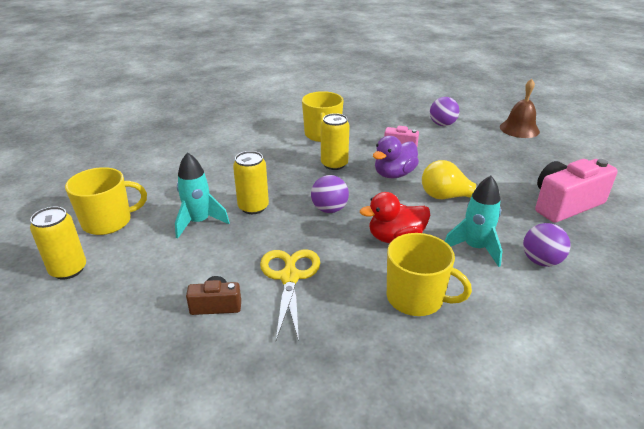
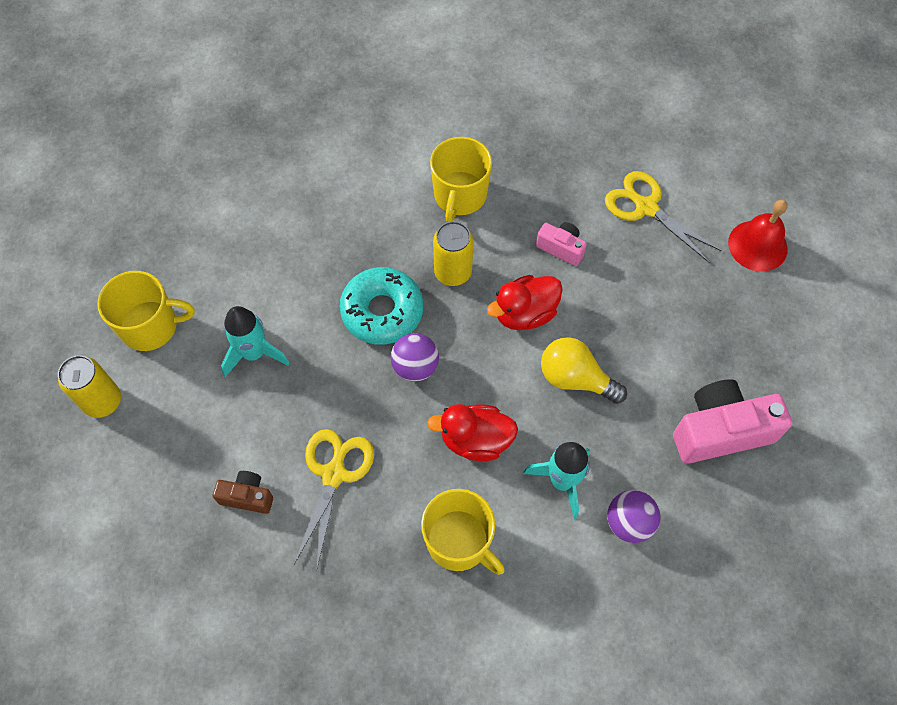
camera: 15 degrees right, 30 degrees up
yellow can [233,151,269,214] -> none
purple duck [373,136,419,178] -> red duck [487,275,563,330]
purple ball [430,97,460,126] -> yellow scissors [605,171,721,262]
brown bell [500,79,540,138] -> red bell [728,200,788,272]
none -> turquoise donut [339,267,423,345]

